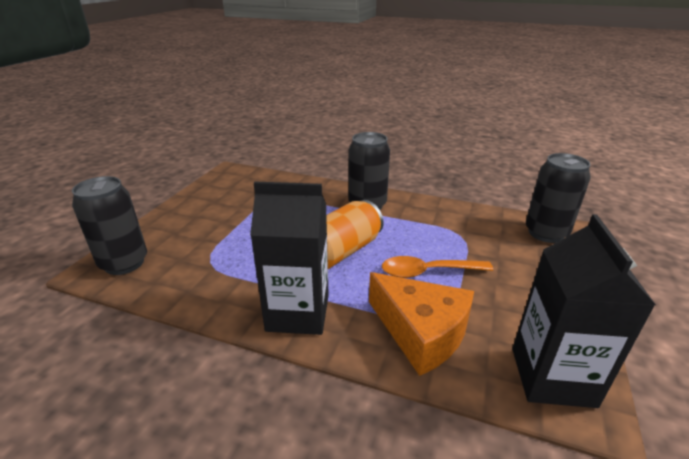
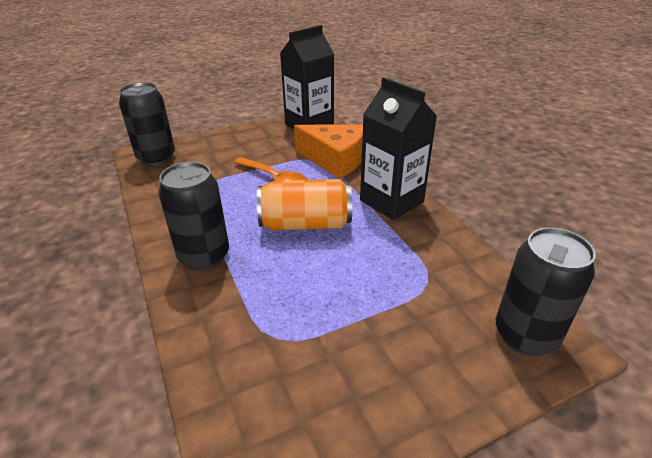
camera: 135 degrees left, 5 degrees up
orange cheese [369,272,474,376] -> orange cheese turned 120 degrees clockwise [294,124,363,179]

